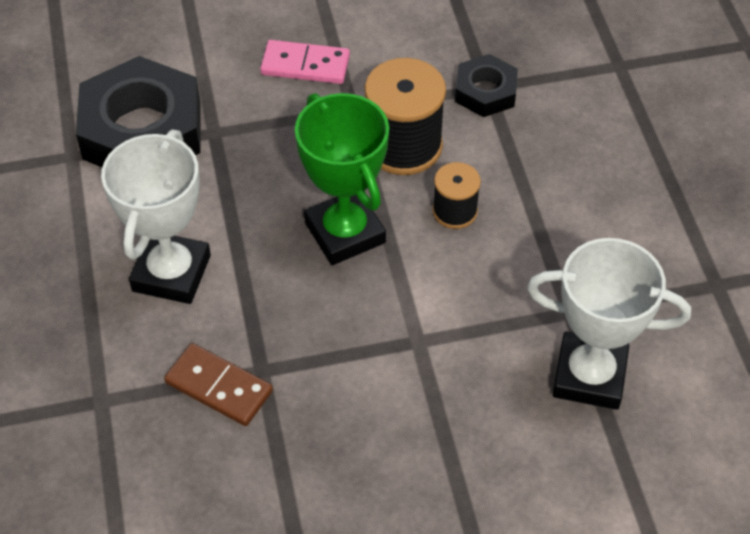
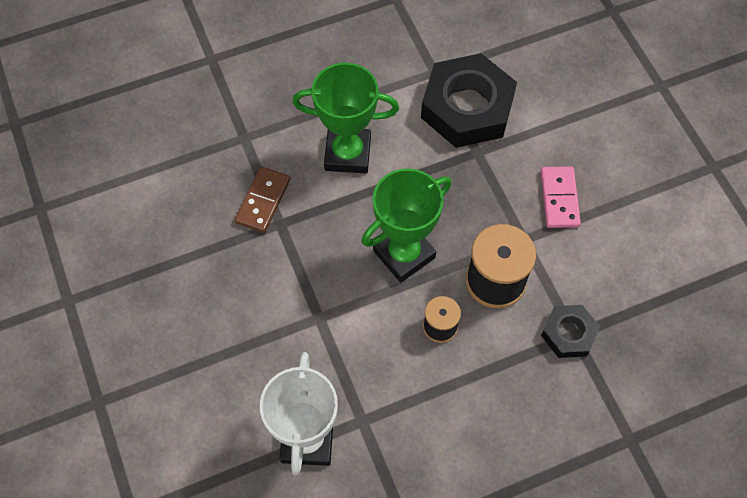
camera: 80 degrees right, 10 degrees up
white trophy [101,130,211,304] -> green trophy [292,63,399,174]

